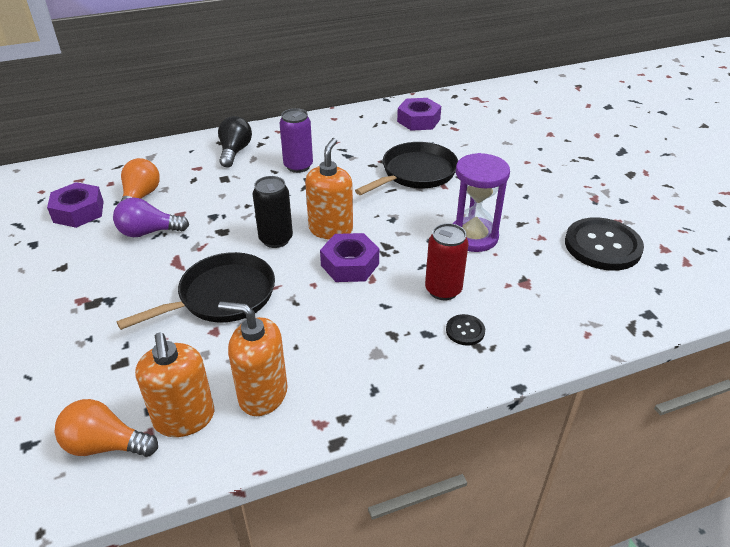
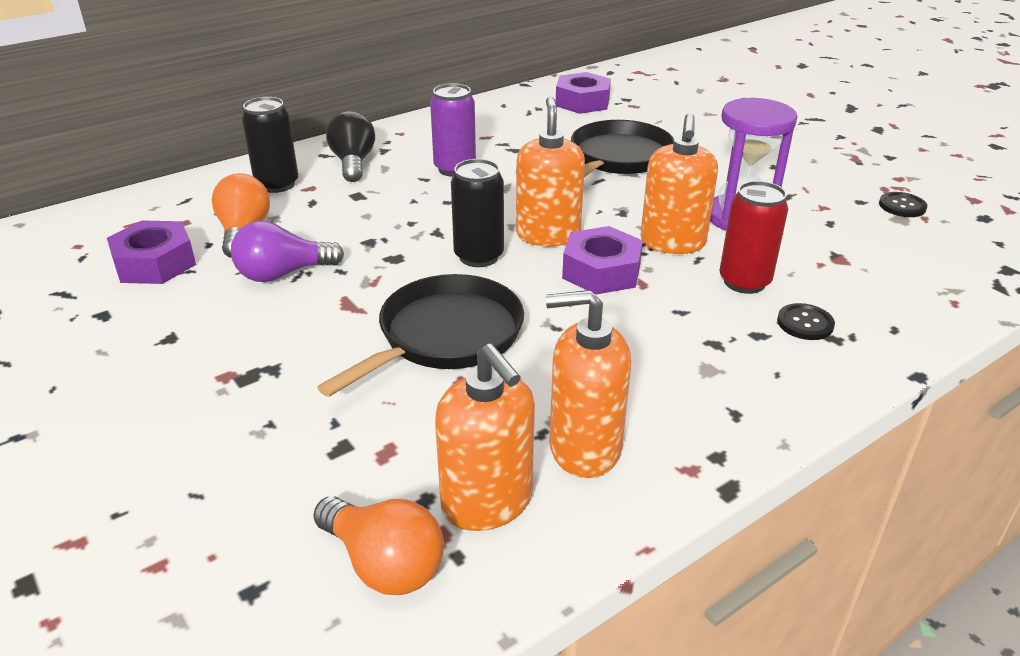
camera: 15 degrees left, 5 degrees down
orange light bulb [55,399,158,457] -> orange light bulb turned 135 degrees counterclockwise [313,496,444,595]
black button [565,217,644,271] -> black button [879,192,927,217], size x0.45
none -> black can [242,97,298,193]
none -> orange soap dispenser [640,113,718,254]

